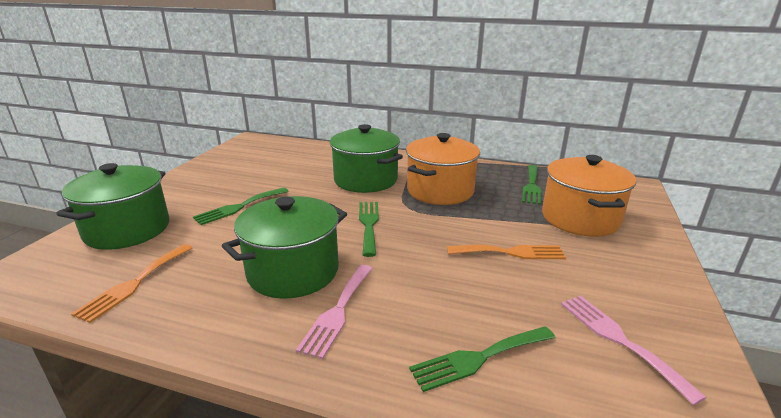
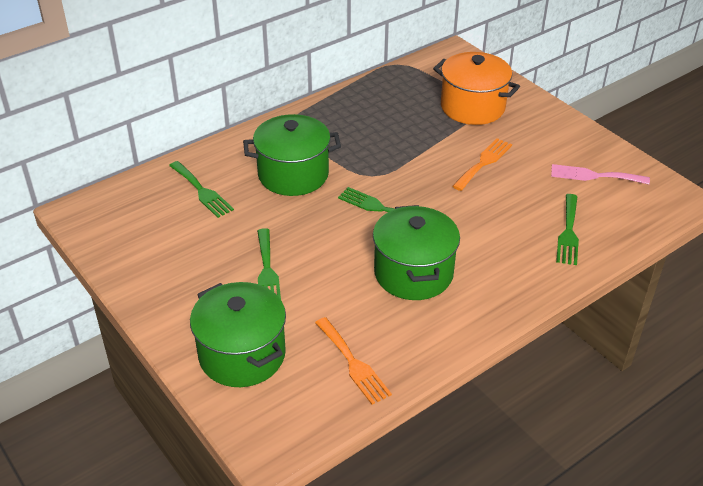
camera: 55 degrees left, 15 degrees up
pink fork [296,265,373,359] -> none
orange pot [406,133,480,205] -> none
green fork [522,165,541,205] -> green fork moved to [169,161,234,218]

